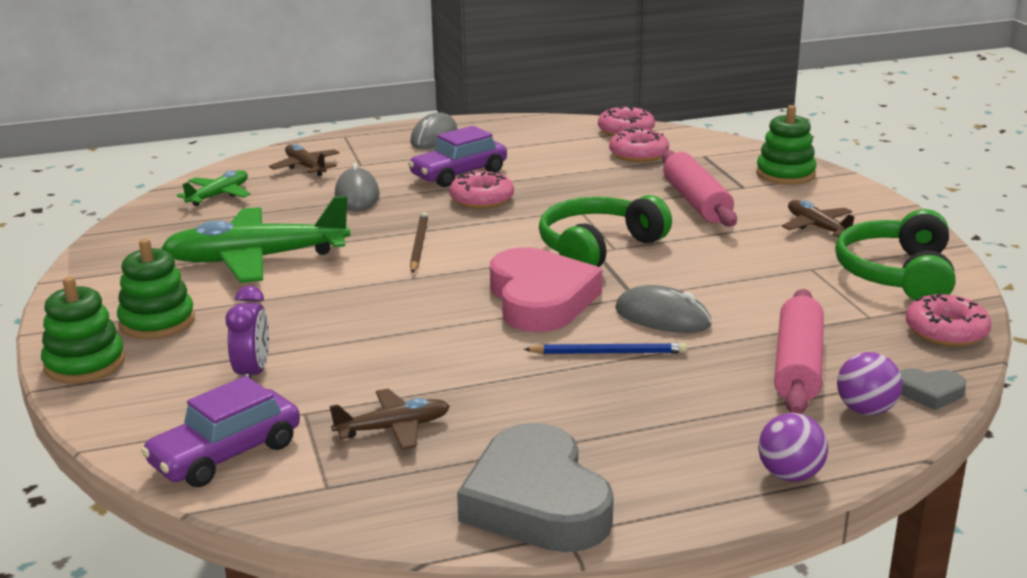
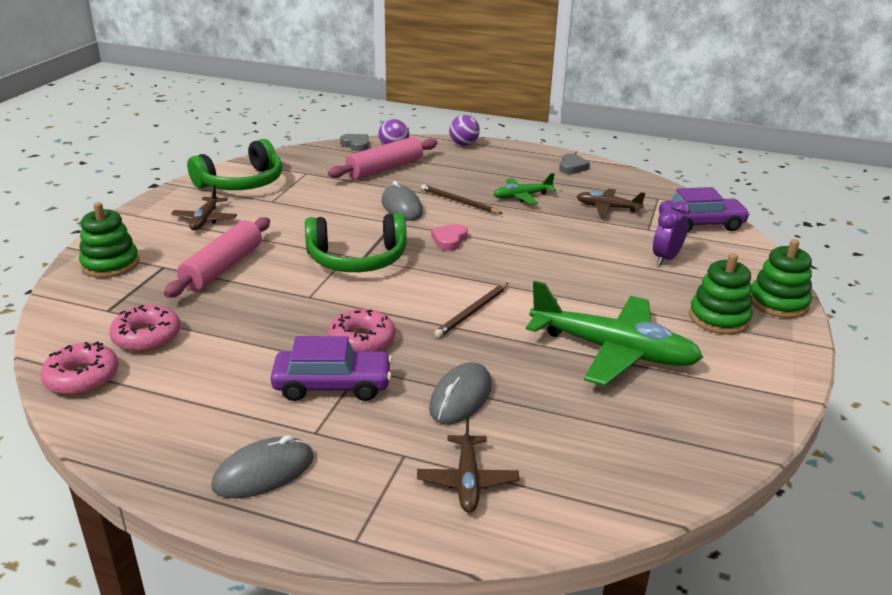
camera: 145 degrees left, 5 degrees up
green plane [177,170,251,206] -> green plane moved to [494,173,556,204]
grey heart [457,423,614,552] -> grey heart [559,154,590,174], size x0.44
pink heart [490,247,602,332] -> pink heart [431,224,468,251], size x0.44
blue pencil [524,343,687,354] -> brown pencil [421,184,503,214]
pink donut [906,293,991,346] -> none

